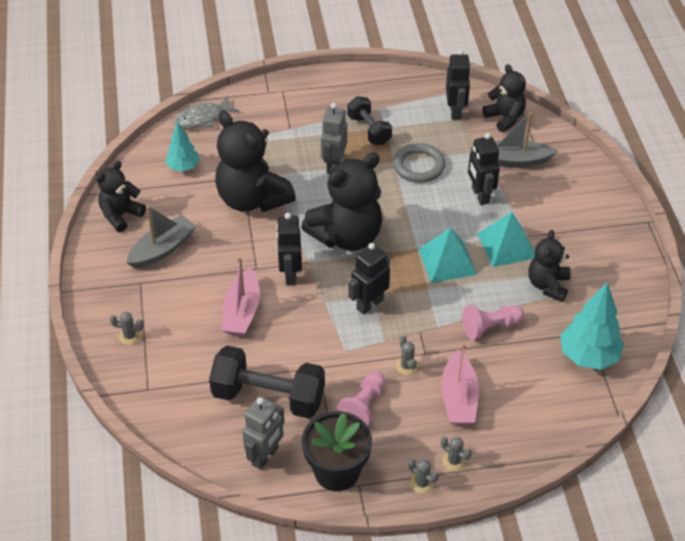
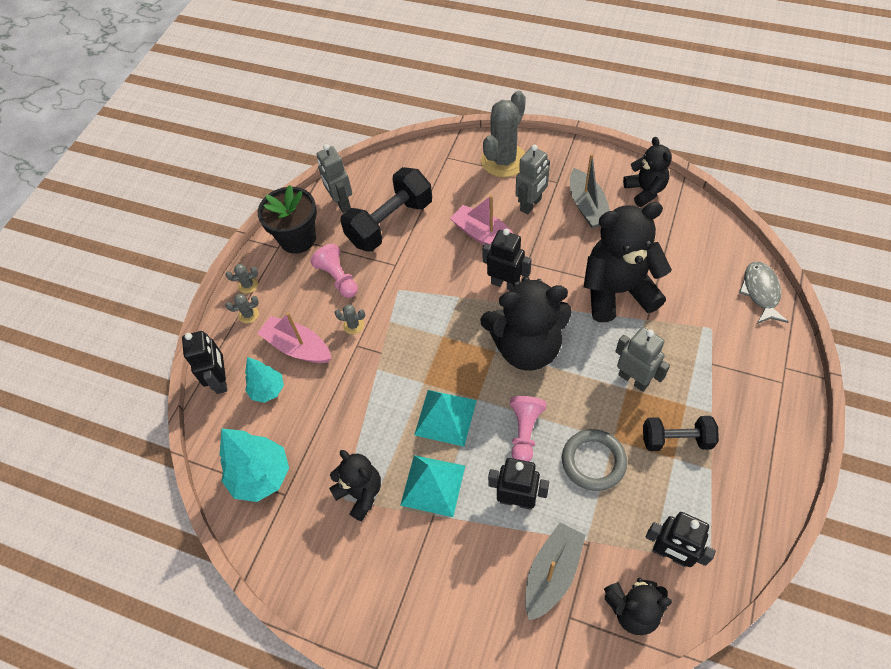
camera: 125 degrees right, 10 degrees up
grey cactus [110,312,144,345] -> grey cactus [481,91,526,177], size x2.46
turquoise tree [165,121,200,172] -> turquoise tree moved to [245,357,284,403]
black teddy bear [301,152,382,251] -> black teddy bear turned 90 degrees counterclockwise [480,277,572,371]
black robot [349,243,390,315] -> black robot moved to [182,331,227,394]
pink pawn [462,305,524,340] -> pink pawn moved to [510,396,547,462]
none -> grey robot [516,144,550,215]

